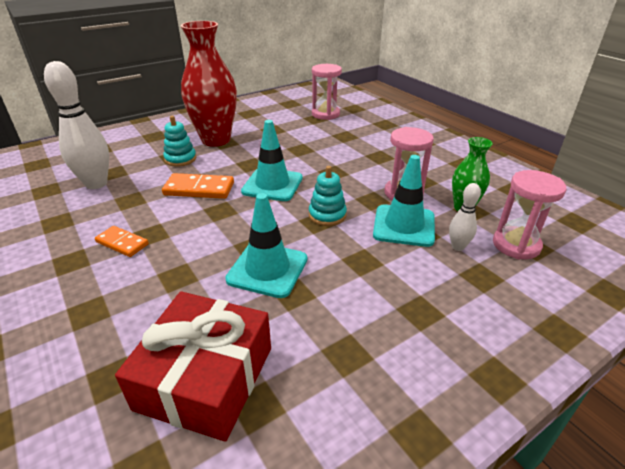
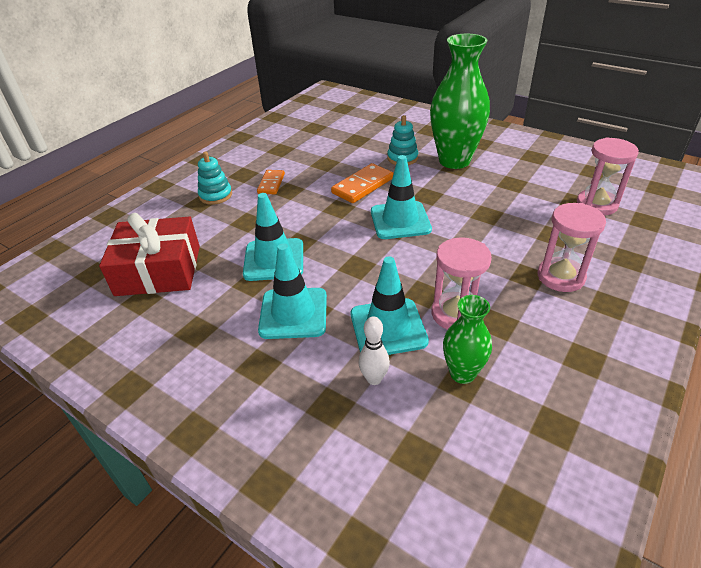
camera: 70 degrees right, 5 degrees up
white bowling pin [44,61,109,189] -> none
orange domino [162,173,234,199] -> orange domino turned 60 degrees clockwise [331,163,394,203]
red vase [181,21,237,147] -> green vase [430,34,490,169]
turquoise stacking toy [309,166,347,226] -> turquoise stacking toy moved to [198,152,232,205]
pink hourglass [493,170,567,260] -> pink hourglass moved to [538,203,606,292]
none -> turquoise traffic cone [258,243,327,339]

